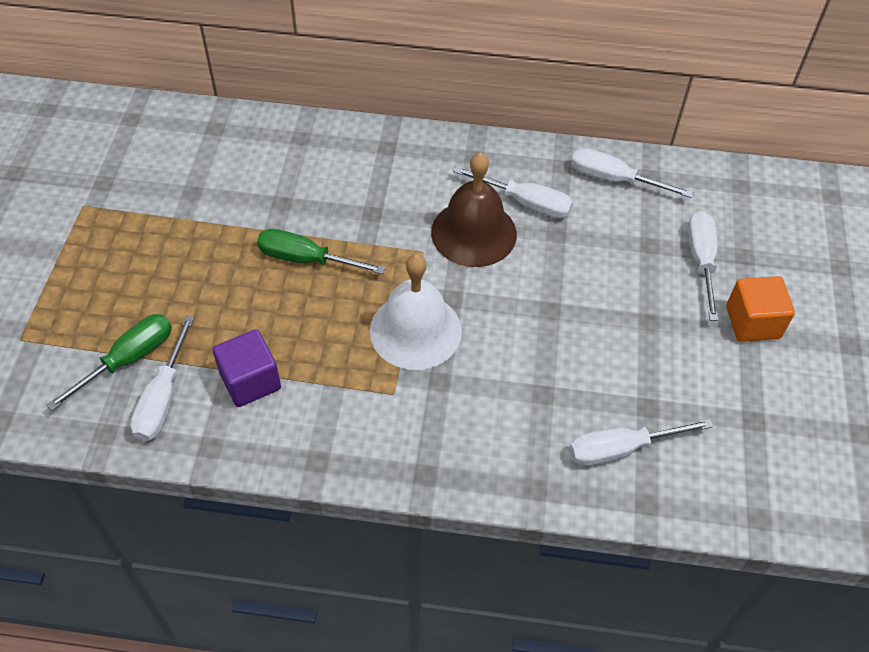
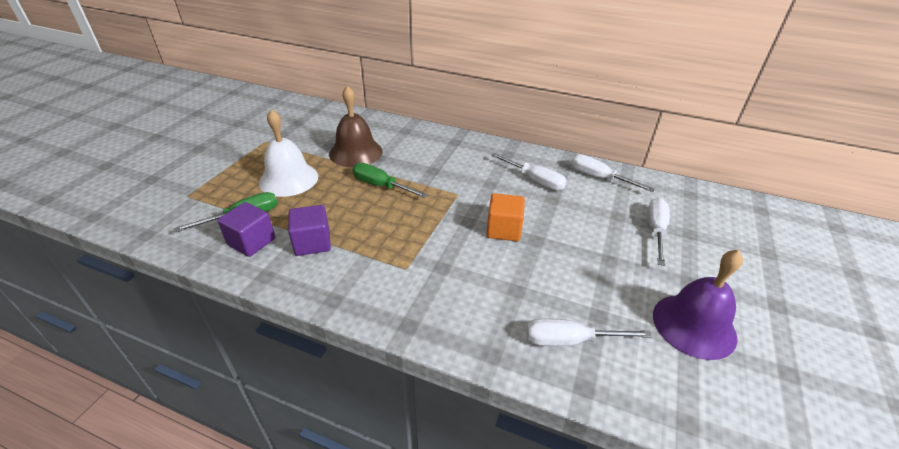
camera: 15 degrees right, 15 degrees down
white screwdriver [130,316,194,441] -> purple cube [217,202,275,257]
white bell [370,254,462,370] -> white bell moved to [259,109,318,197]
brown bell [431,152,517,267] -> brown bell moved to [329,86,383,167]
orange cube [726,276,795,342] -> orange cube moved to [486,193,525,241]
none -> purple bell [653,249,743,360]

